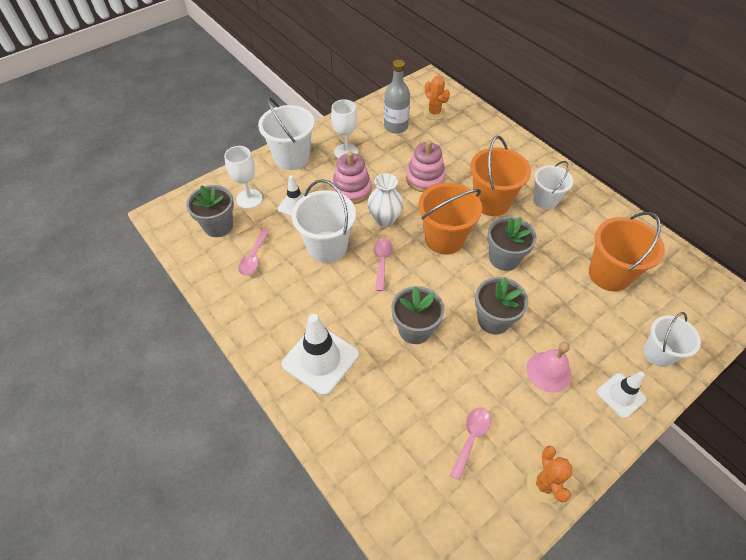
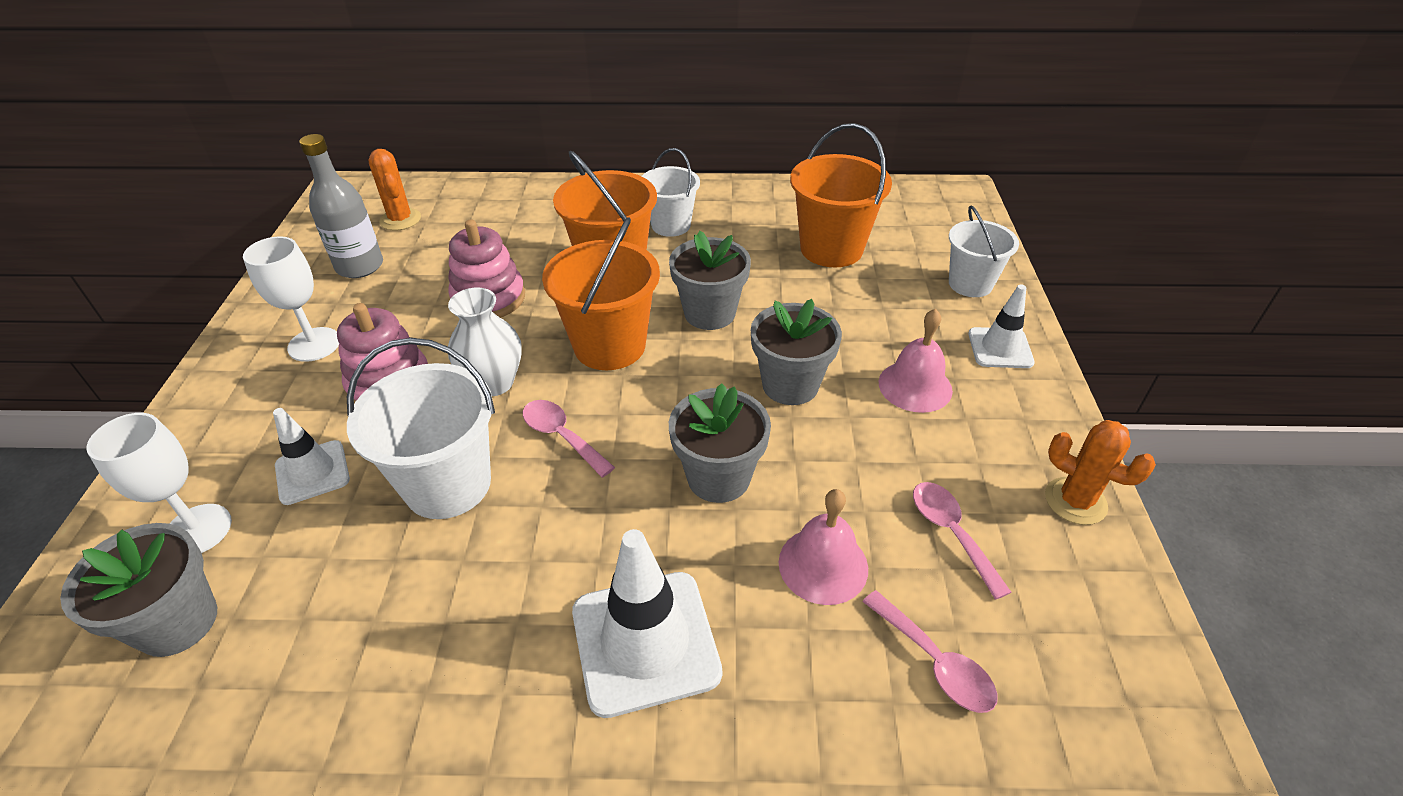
camera: 50 degrees left, 10 degrees down
pink spoon [238,229,270,275] -> pink spoon moved to [863,590,998,713]
white bucket [258,97,315,170] -> none
orange cactus [424,76,450,120] -> orange cactus turned 60 degrees clockwise [368,149,421,231]
none -> pink bell [779,489,868,605]

